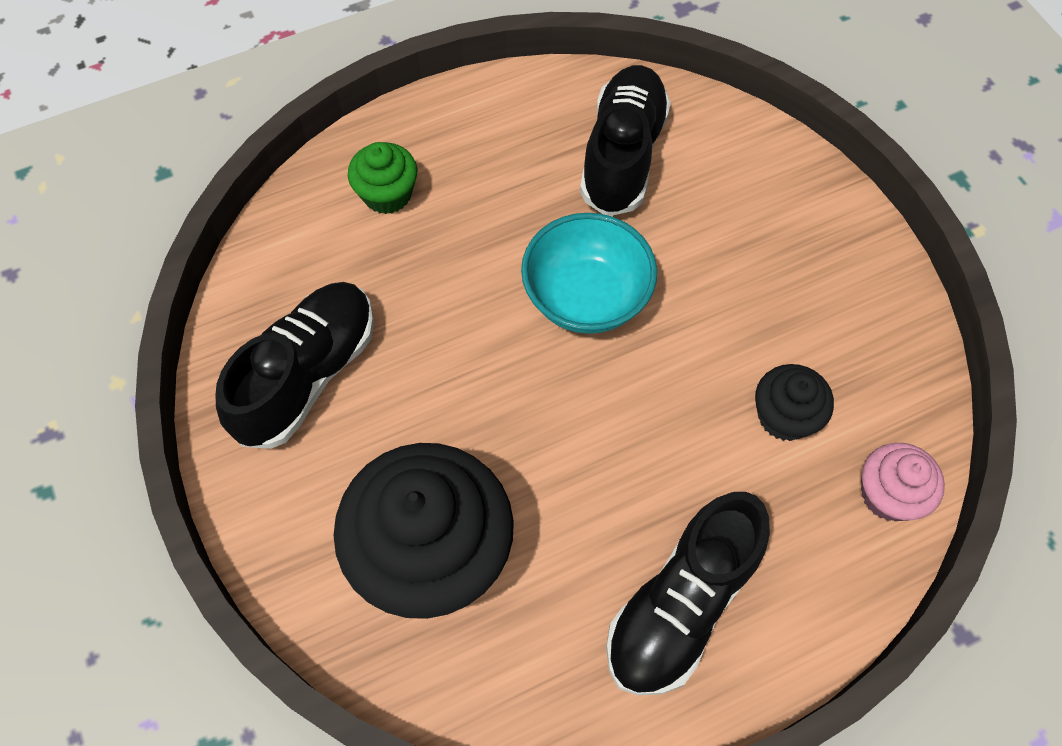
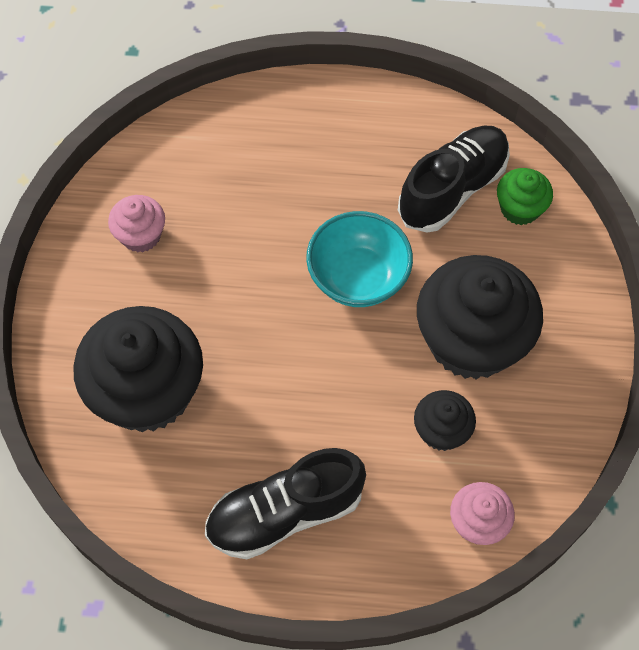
camera: 30 degrees right, 0 degrees up
black shoe [215,282,374,449] -> pink cupcake [108,195,165,252]
green cupcake [348,142,417,214] -> green cupcake moved to [497,168,553,225]
none -> black cupcake [417,255,543,380]

